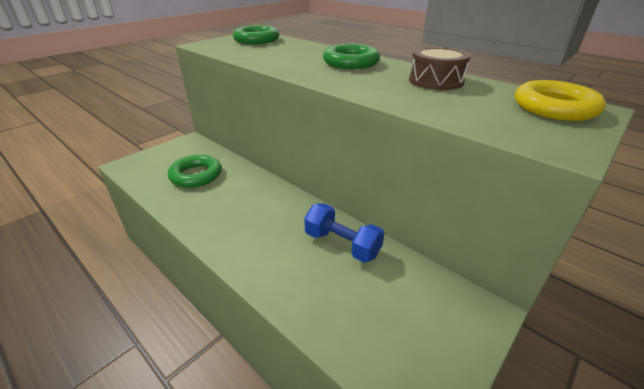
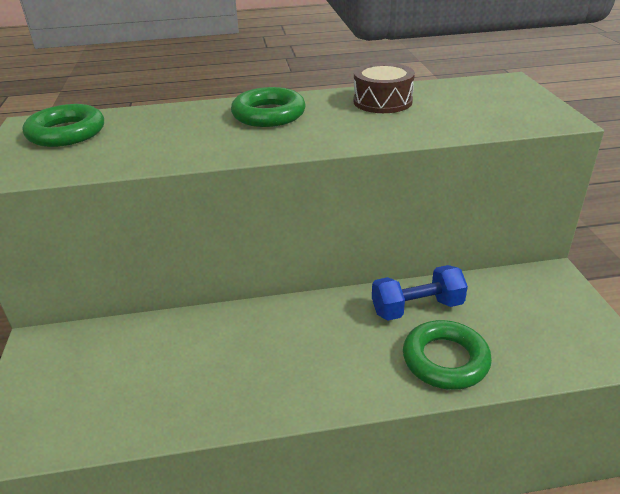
camera: 50 degrees left, 0 degrees up
green ring [168,155,222,188] -> green ring moved to [403,320,492,390]
yellow ring [515,80,606,121] -> none

